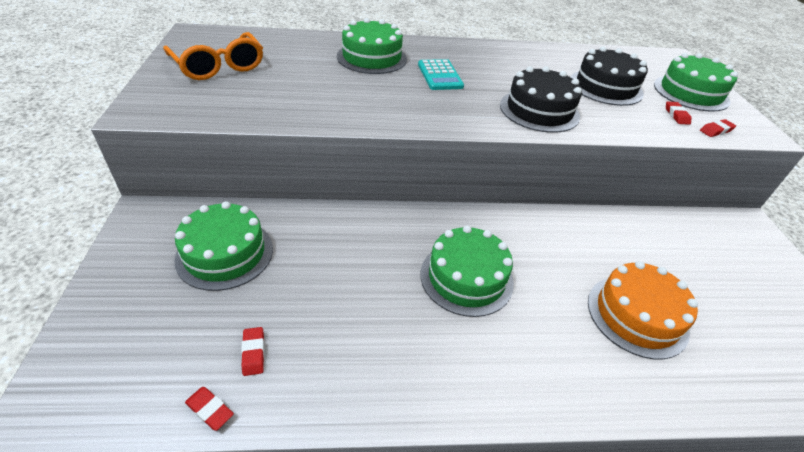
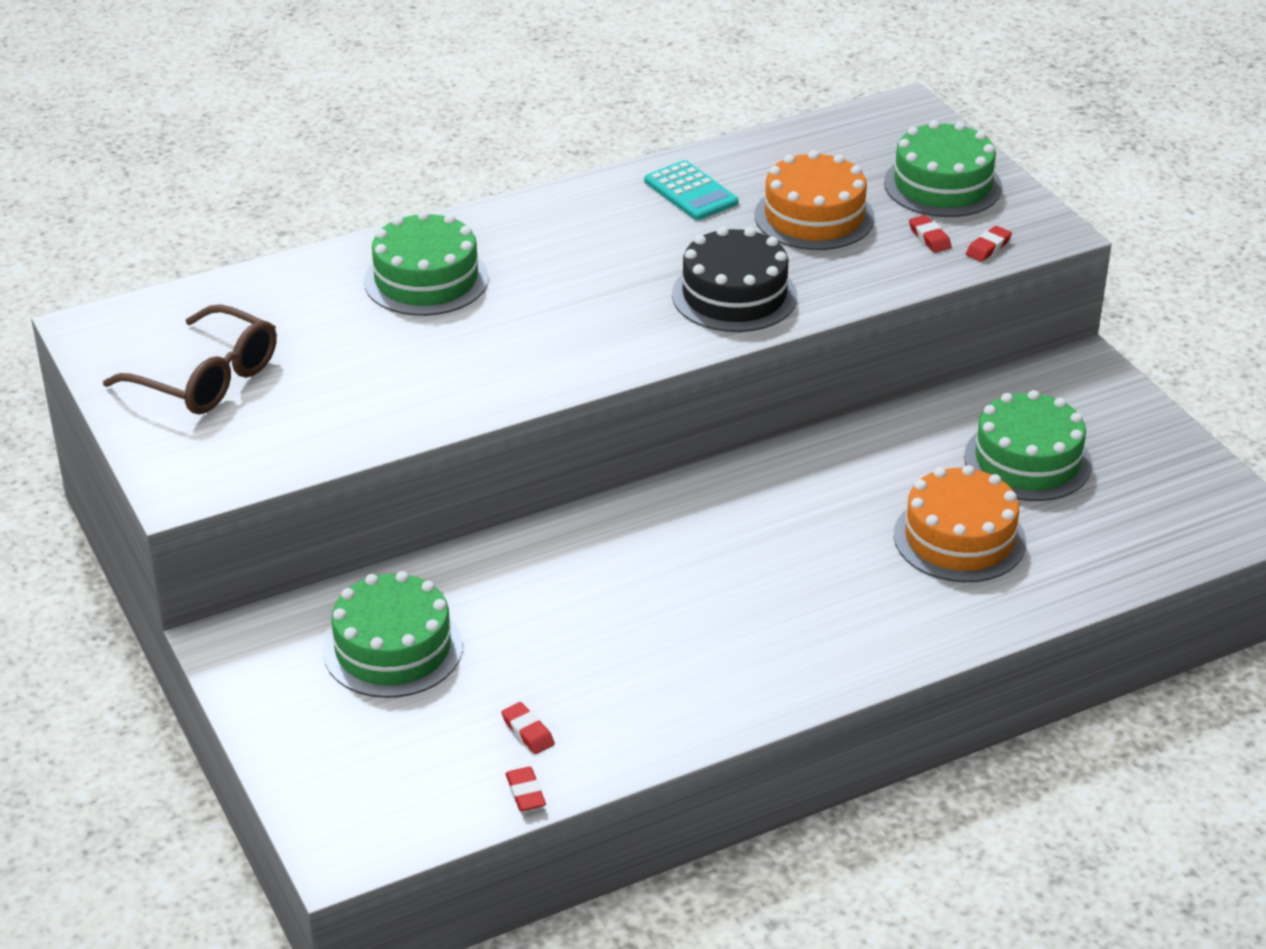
camera: 20 degrees left, 5 degrees down
orange glasses [163,32,263,80] -> brown glasses [103,304,277,414]
red eraser [185,387,234,431] -> red eraser turned 60 degrees clockwise [506,767,546,811]
turquoise calculator [418,59,464,90] -> turquoise calculator moved to [644,160,739,220]
green cake [421,226,514,317] -> green cake moved to [964,390,1092,501]
black cake [571,46,648,106] -> orange cake [755,150,875,250]

